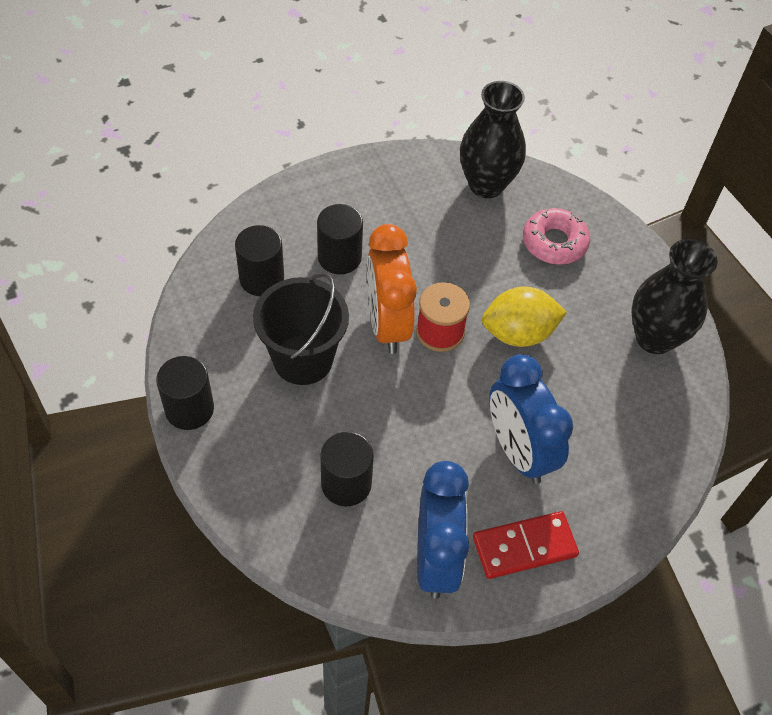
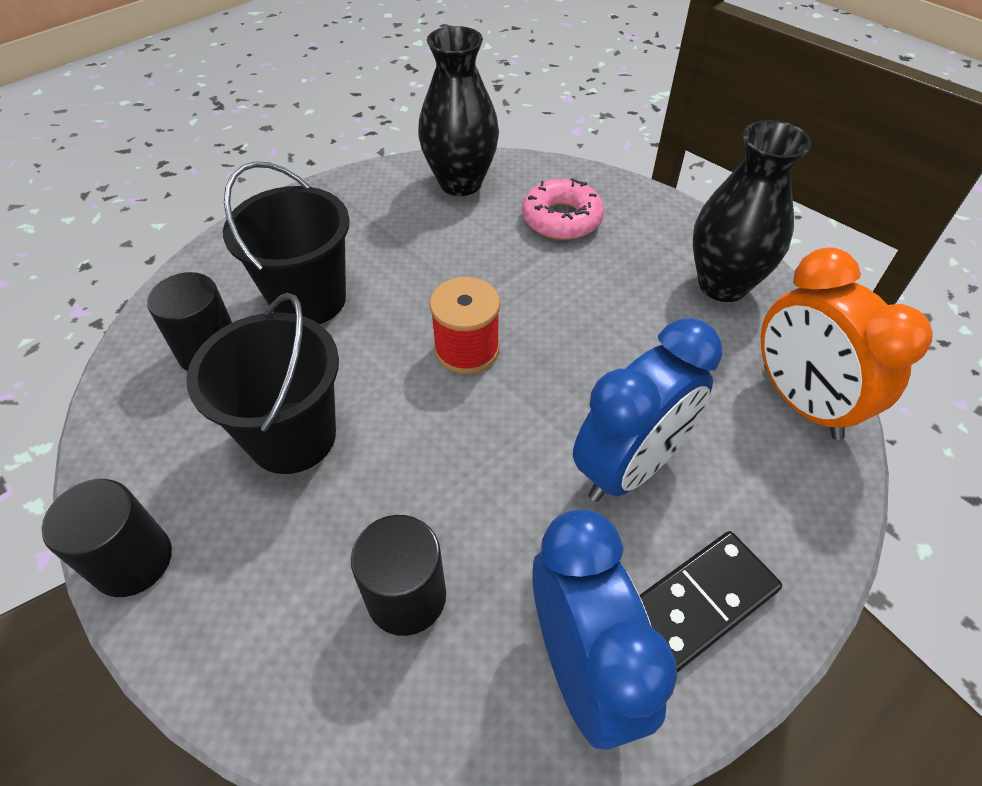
camera: 15 degrees left, 5 degrees down
black cylinder [317,204,363,274] -> black bucket [223,161,350,324]
orange clock [367,224,417,354] -> orange clock moved to [761,247,933,440]
red domino [473,511,579,579] -> black domino [639,531,782,673]
yellow lemon [482,287,567,347] -> none
blue clock [489,354,573,484] -> blue clock turned 90 degrees counterclockwise [573,318,722,502]

